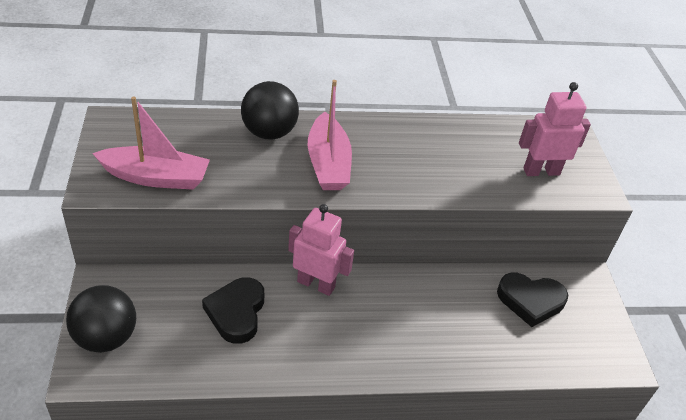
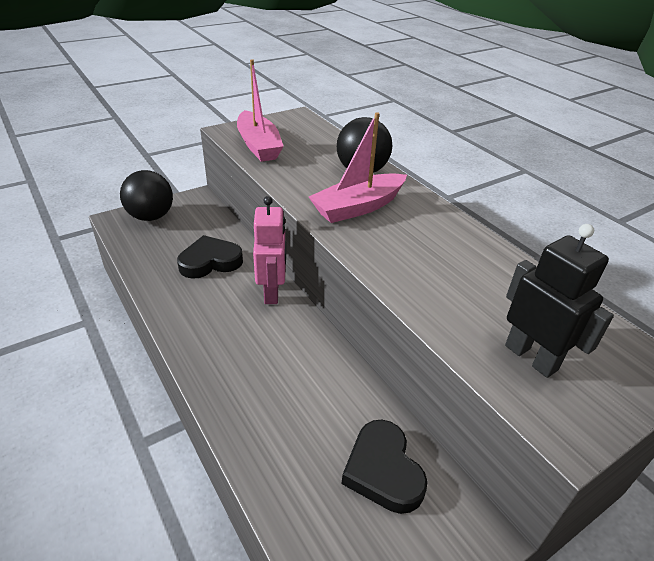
camera: 65 degrees right, 5 degrees down
pink robot [519,82,591,176] -> black robot [505,224,614,378]

